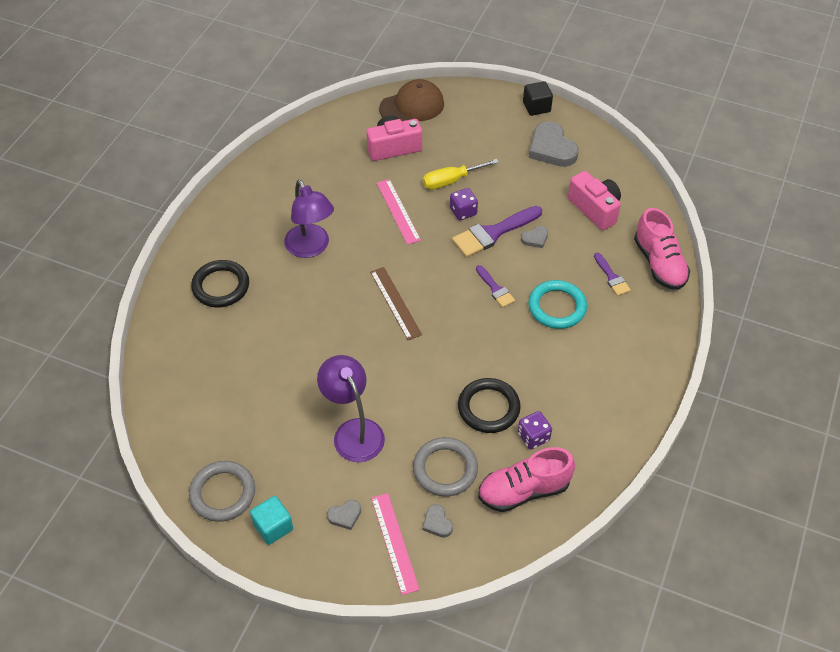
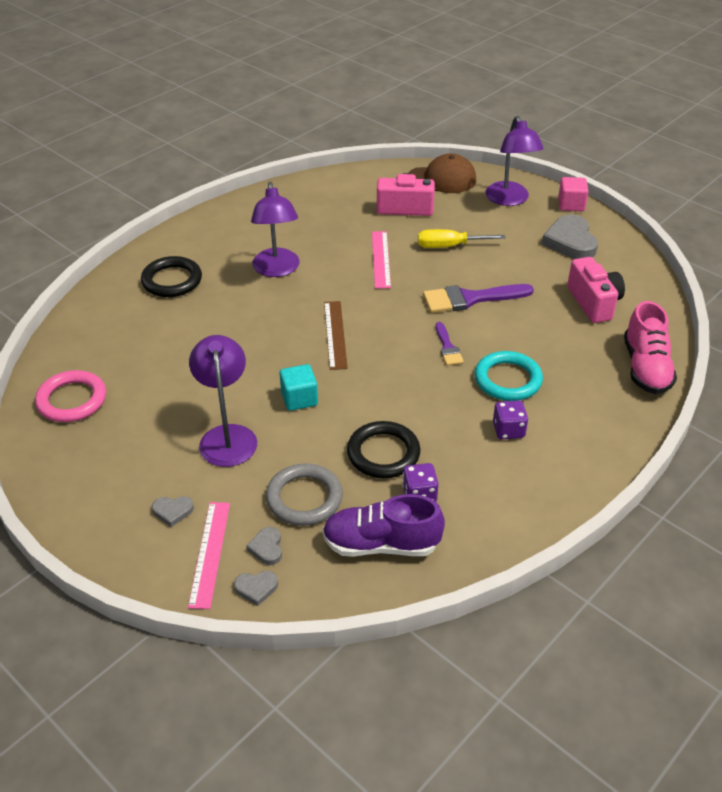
camera: 20 degrees right, 10 degrees down
grey ring [189,461,255,522] -> none
turquoise cube [250,496,293,545] -> turquoise cube moved to [280,364,318,411]
purple dice [450,188,478,220] -> purple dice moved to [493,400,528,439]
pink shoe [478,447,575,512] -> purple shoe [322,494,445,557]
grey heart [521,226,548,248] -> grey heart moved to [234,571,278,606]
black cube [523,81,553,116] -> pink cube [558,177,589,211]
purple brush [594,253,631,296] -> none
none -> pink ring [35,370,106,422]
none -> purple lamp [485,116,544,206]

